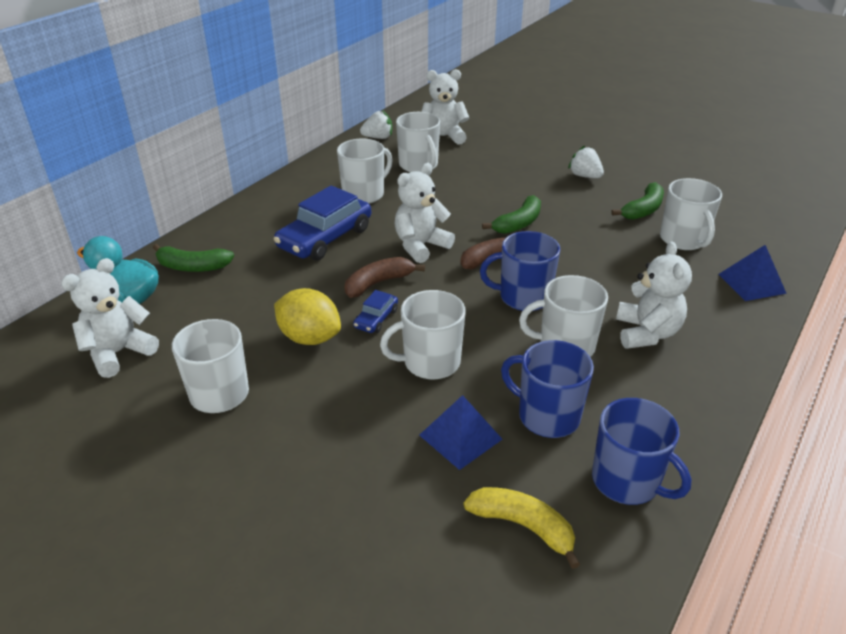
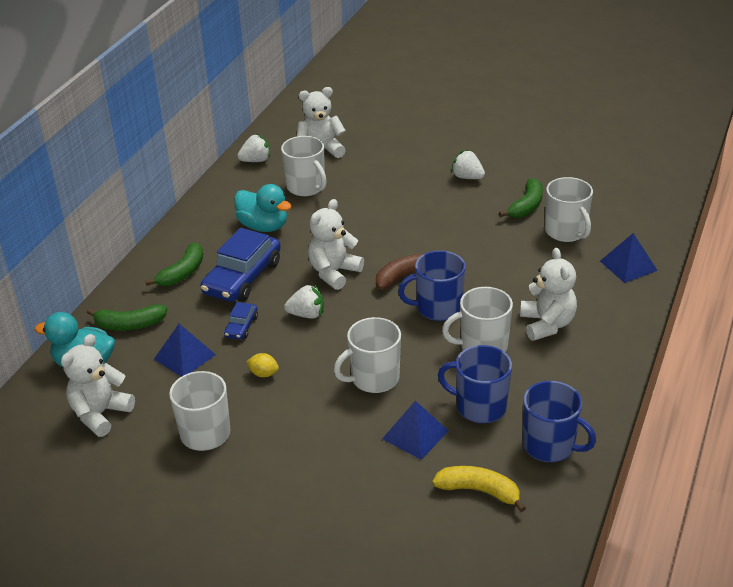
camera: 10 degrees left, 0 degrees up
yellow lemon [274,288,341,345] -> yellow lemon [246,353,279,377], size x0.50
white mug [337,139,393,204] -> turquoise duck [234,184,292,232]
brown banana [345,257,425,298] -> white strawberry [284,284,324,319]
blue car [353,290,398,333] -> blue car moved to [224,302,258,339]
green banana [482,195,541,234] -> green banana moved to [145,242,203,286]
none -> blue pyramid [154,324,216,377]

